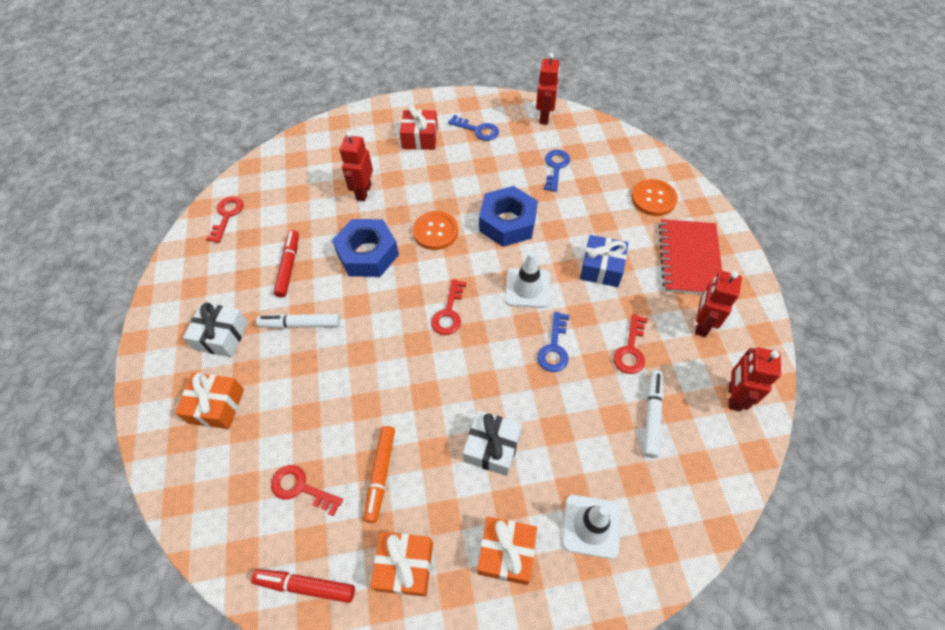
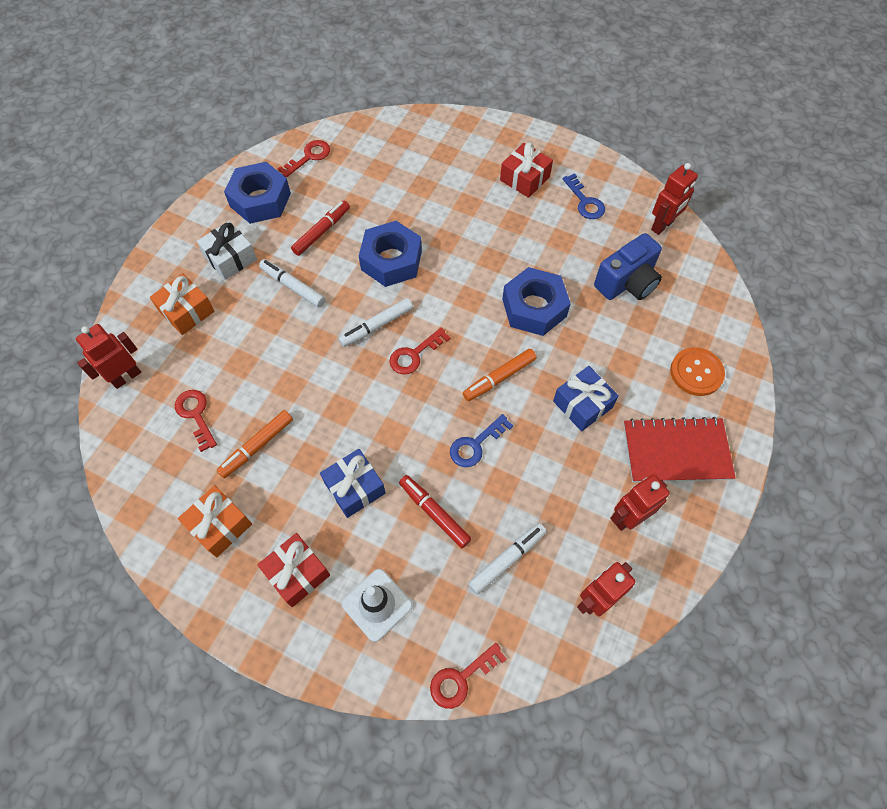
camera: 35 degrees right, 5 degrees up
red marker [251,569,355,603] -> red marker moved to [399,475,471,548]
red robot [340,131,373,201] -> red robot moved to [76,324,141,389]
orange button [413,211,458,250] -> none
white gift [463,411,522,476] -> blue gift [320,449,385,518]
orange gift [477,517,537,585] -> red gift [257,533,330,607]
white traffic cone [505,252,550,308] -> orange marker [463,349,537,401]
blue key [544,150,570,192] -> blue camera [594,233,662,300]
red key [613,314,648,374] -> red key moved to [430,643,507,709]
red notebook [659,219,722,294] -> red notebook turned 45 degrees clockwise [624,417,736,482]
none -> blue nut [224,162,291,224]
none -> white marker [339,298,413,347]

